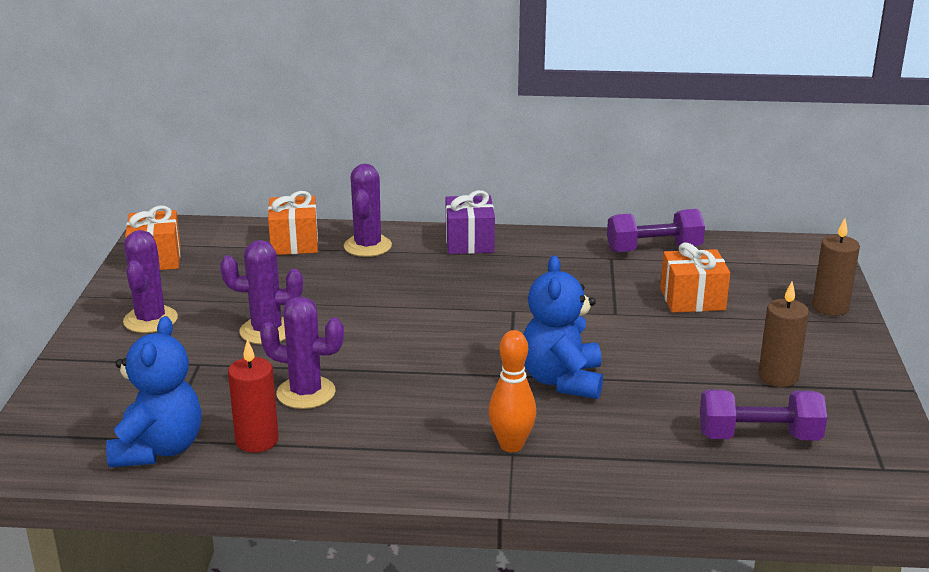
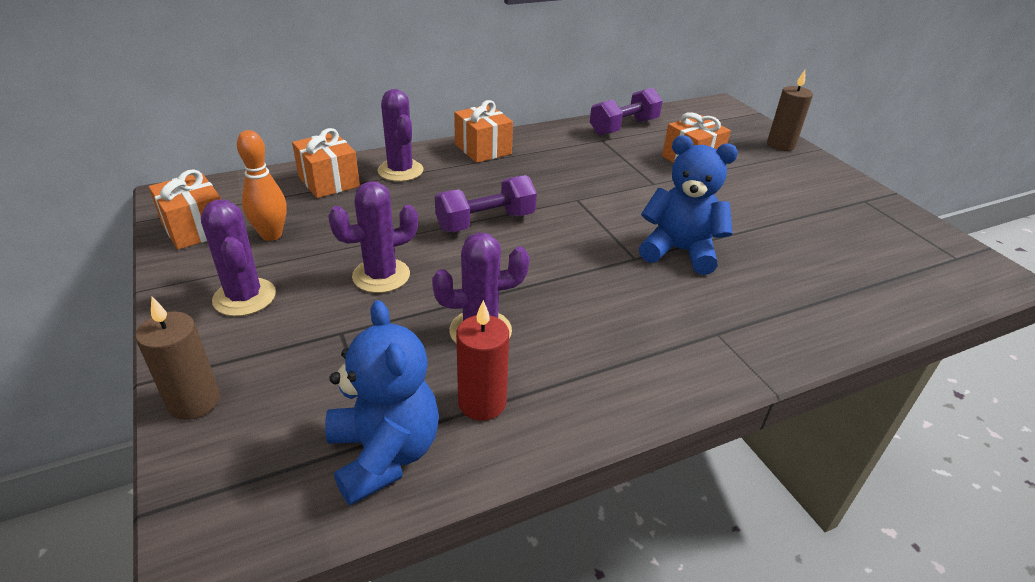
camera: 30 degrees left, 10 degrees up
purple gift [446,190,495,254] -> orange gift [454,100,513,163]
orange bowling pin [488,330,536,452] -> orange bowling pin moved to [237,130,287,241]
blue teddy bear [523,256,603,399] -> blue teddy bear turned 135 degrees clockwise [639,135,738,275]
purple dumbbell [700,389,827,440] -> purple dumbbell moved to [435,175,537,232]
brown candle [758,282,809,387] -> brown candle moved to [135,297,220,420]

